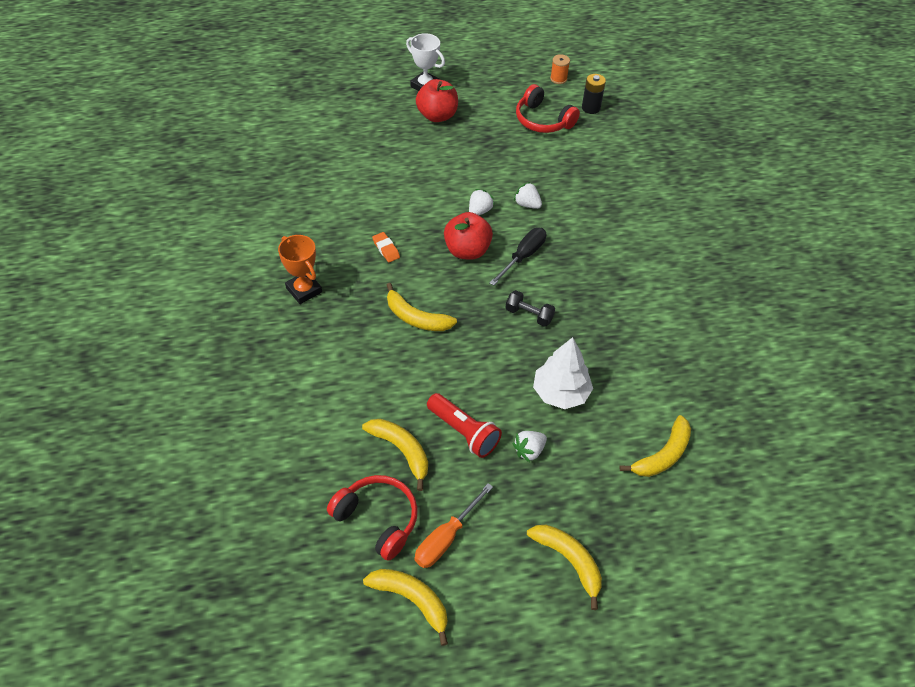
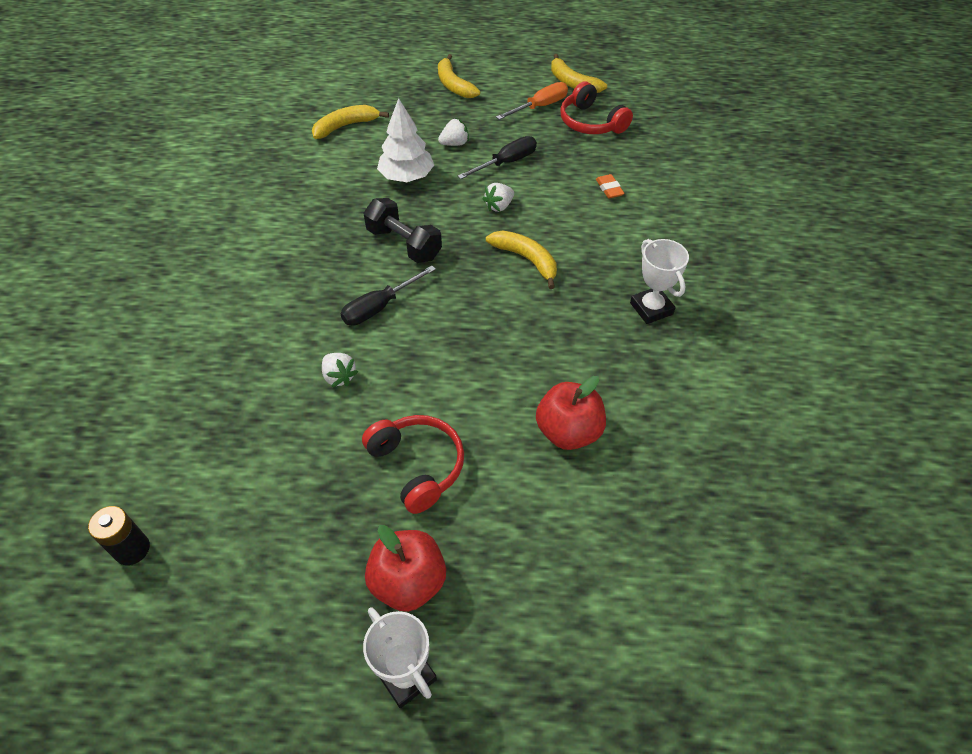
camera: 165 degrees left, 0 degrees up
orange trophy [278,235,322,304] -> white trophy [630,239,689,324]
yellow banana [362,419,428,491] -> none
orange eraser [372,232,400,262] -> orange eraser moved to [596,174,624,198]
red flashlight [427,393,502,458] -> black screwdriver [458,136,537,179]
red apple [444,212,493,260] -> red apple moved to [536,376,606,450]
white strawberry [469,189,494,215] -> white strawberry moved to [483,183,514,212]
black dumbbell [506,290,555,327] -> black dumbbell [363,198,442,263], size x1.57
red headphones [516,84,580,133] -> red headphones moved to [362,415,464,514]
orange spool [550,54,570,84] -> none

